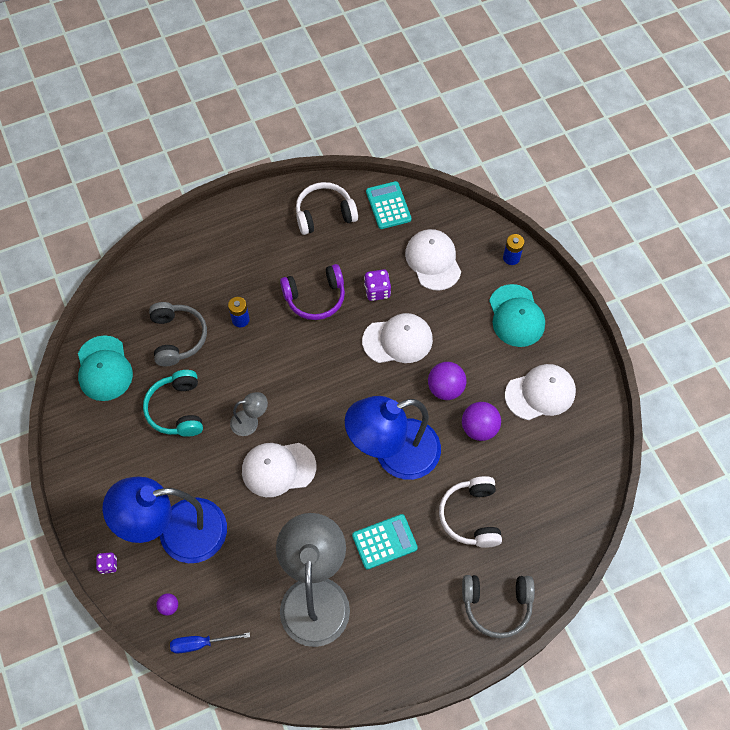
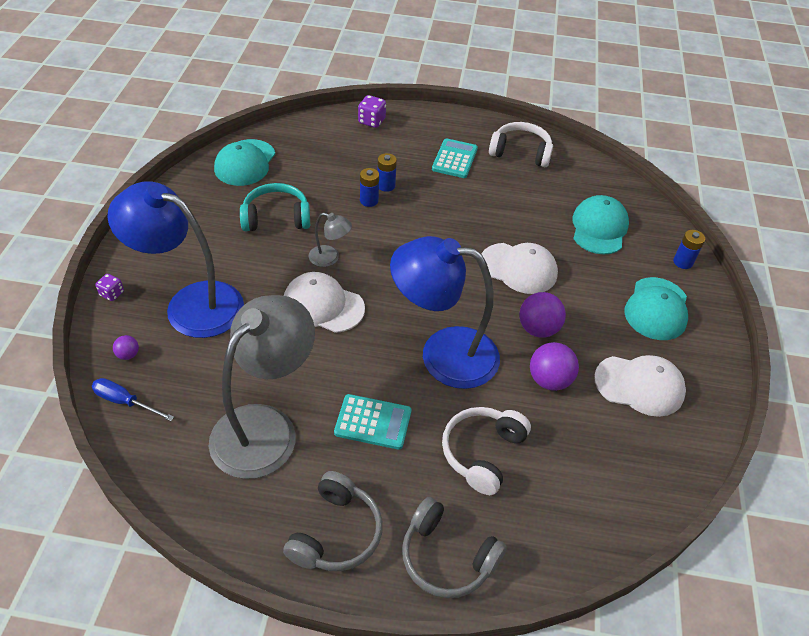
camera: 30 degrees right, 15 degrees down
turquoise headphones [143,370,203,437] -> turquoise headphones turned 60 degrees clockwise [240,183,310,231]
grey headphones [149,302,207,366] -> grey headphones moved to [283,471,383,571]
purple headphones [280,264,345,320] -> none
purple dice [364,269,391,301] -> purple dice moved to [358,95,386,128]
turquoise calculator [366,181,411,229] -> turquoise calculator moved to [432,138,478,178]
white cap [405,229,461,291] -> turquoise cap [572,195,629,255]
none -> blue battery [360,168,379,207]

